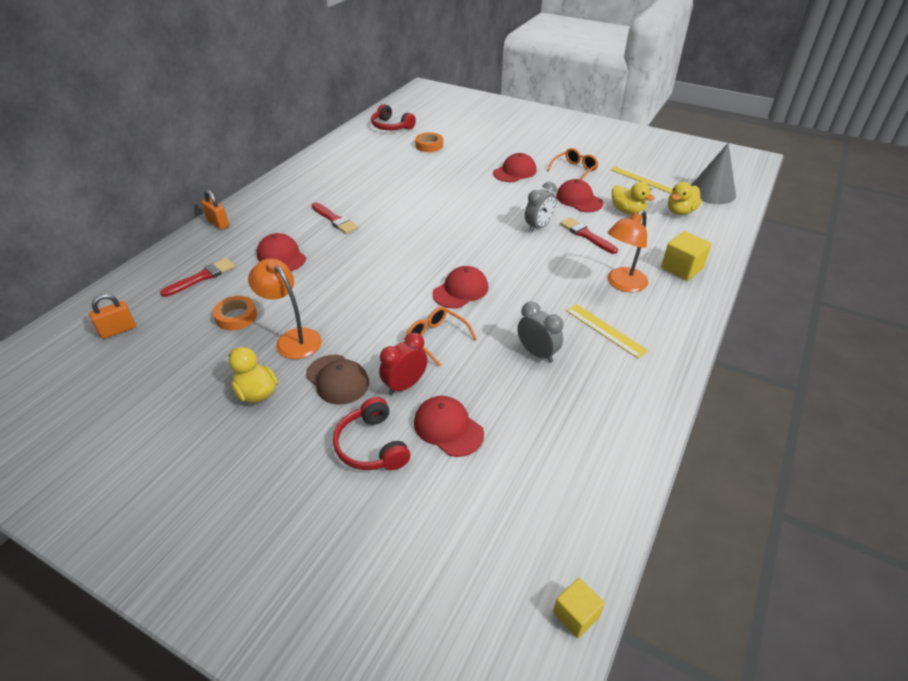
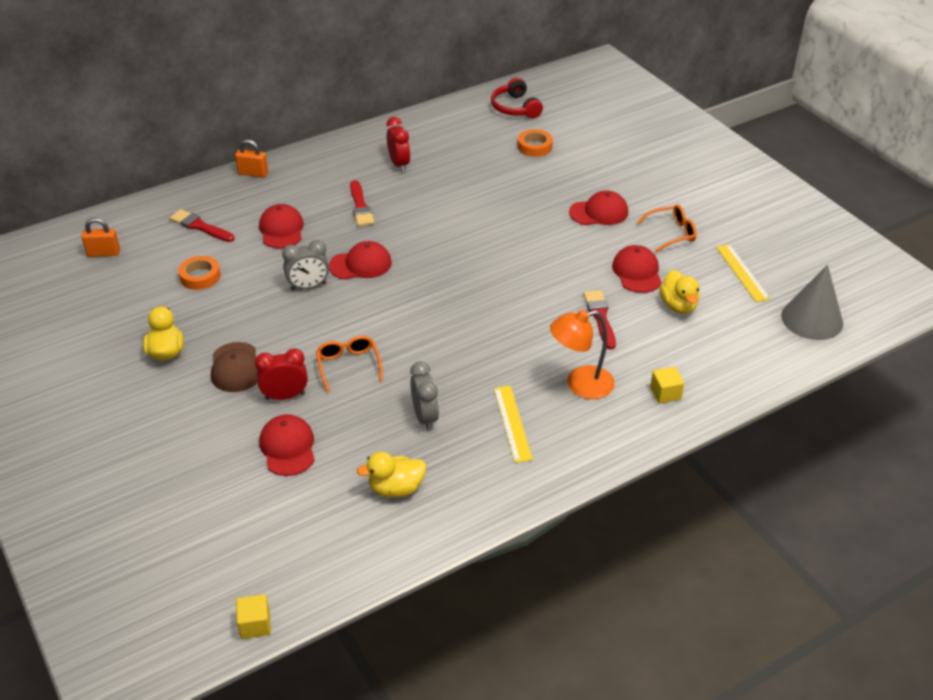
camera: 30 degrees right, 0 degrees up
red brush [160,258,235,297] -> red brush turned 135 degrees counterclockwise [169,209,235,242]
orange padlock [201,190,229,230] -> orange padlock turned 60 degrees counterclockwise [235,139,268,178]
orange lamp [248,258,322,359] -> none
red headphones [333,397,410,470] -> none
red cap [433,266,488,308] -> red cap moved to [329,241,392,280]
grey clock [525,182,557,232] -> grey clock moved to [282,240,329,290]
yellow cube [661,231,712,281] -> yellow cube [650,367,684,404], size x0.65
yellow duck [668,182,702,215] -> yellow duck moved to [357,452,426,498]
none -> red clock [386,117,410,172]

